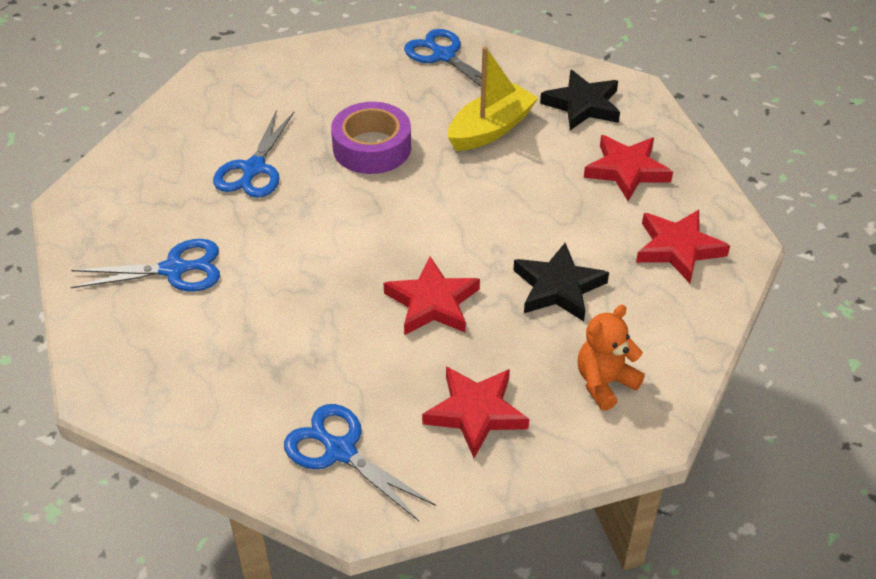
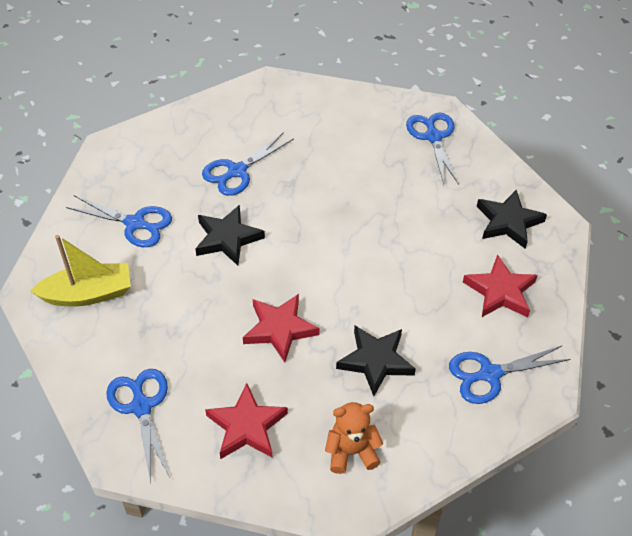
camera: 30 degrees right, 5 degrees up
purple tape [331,102,411,174] -> none
yellow boat [448,46,538,151] -> yellow boat moved to [30,235,131,306]
red star [636,210,730,284] -> blue scissors [449,346,571,404]
none -> black star [195,205,265,266]

